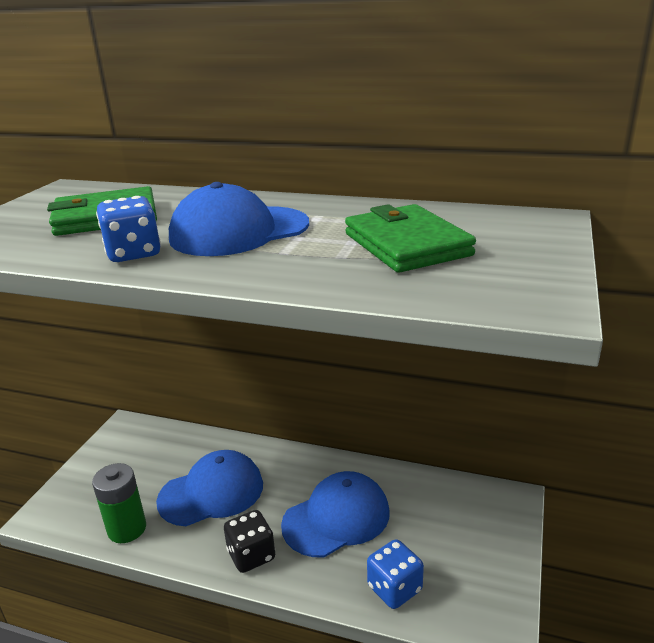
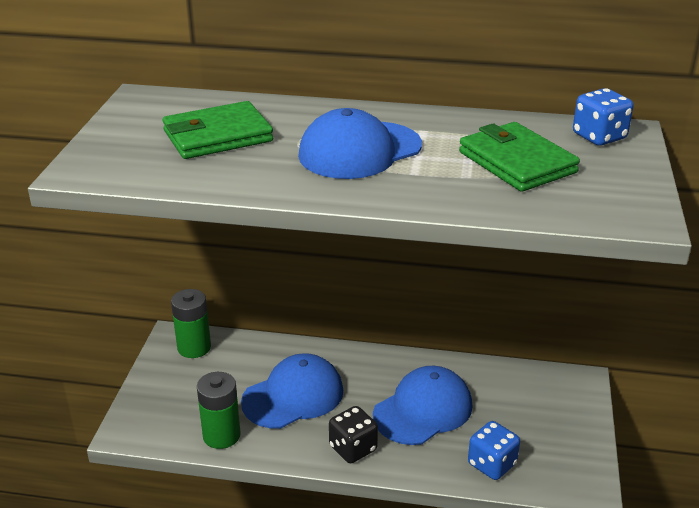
camera: 10 degrees left, 5 degrees up
blue dice [96,196,161,262] -> blue dice moved to [573,88,634,146]
none -> green battery [171,289,211,358]

